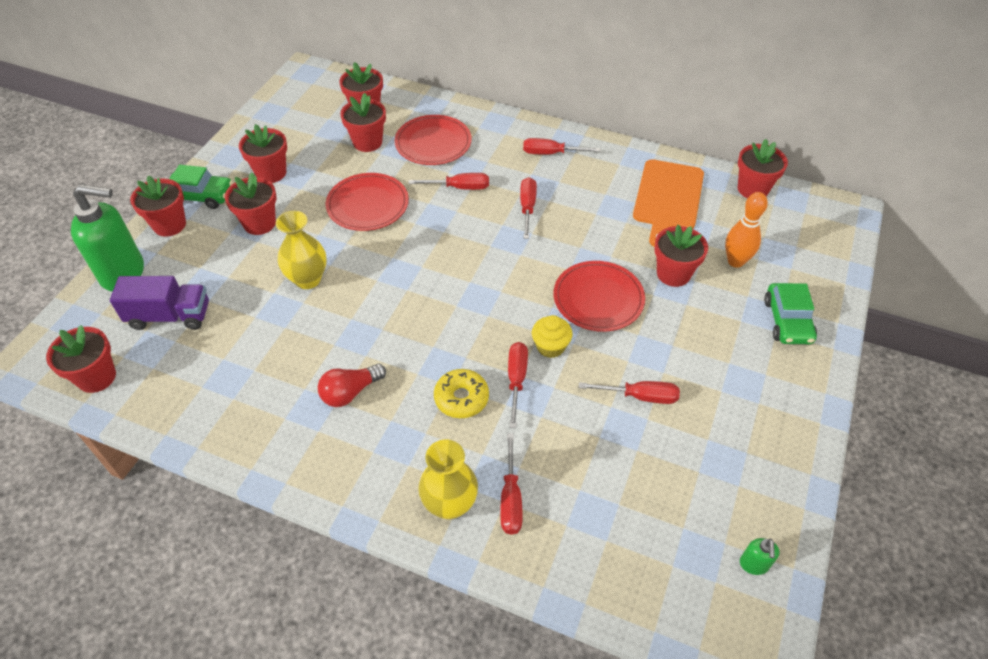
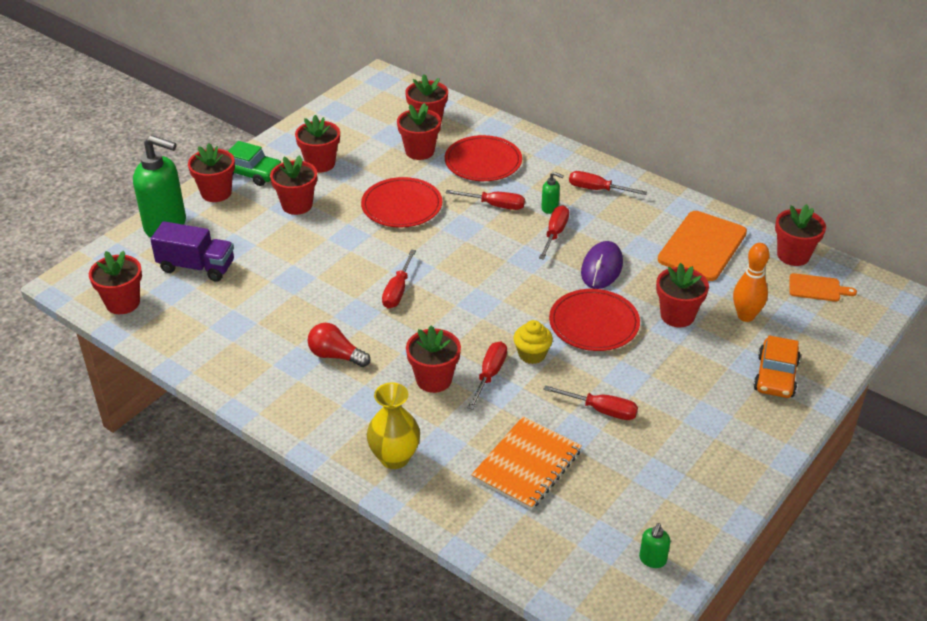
camera: 15 degrees right, 10 degrees down
yellow vase [276,211,327,289] -> none
red light bulb [318,364,386,407] -> red light bulb turned 45 degrees clockwise [308,323,370,367]
yellow donut [434,369,489,418] -> red flower pot [406,326,461,393]
red screwdriver [500,433,523,535] -> red screwdriver moved to [382,249,416,309]
green car [764,283,817,344] -> orange car [754,335,801,398]
none -> orange notebook [471,416,582,510]
none -> green soap dispenser [541,172,564,214]
none -> purple mouse [581,241,623,289]
none -> orange cutting board [789,273,857,302]

